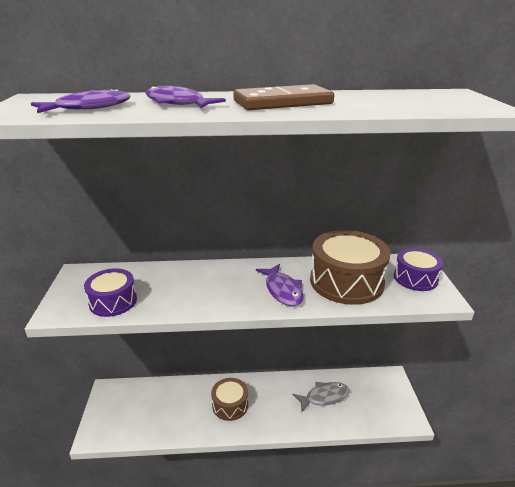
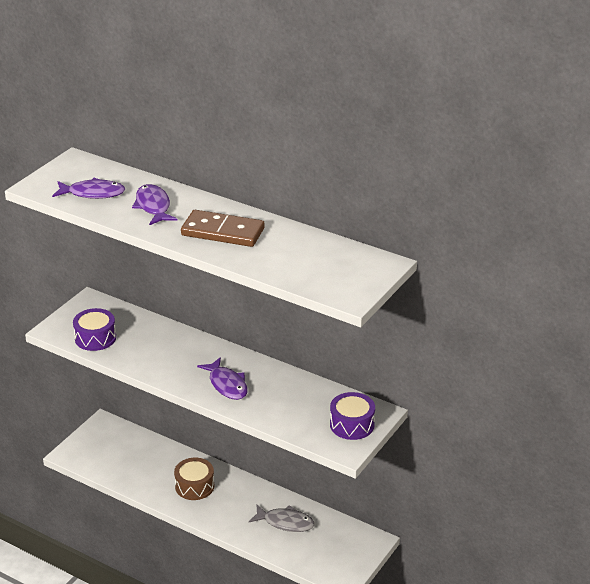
camera: 35 degrees right, 5 degrees up
purple fish [256,264,304,306] -> purple fish turned 45 degrees counterclockwise [197,357,247,400]
brown drum [310,230,391,305] -> none

